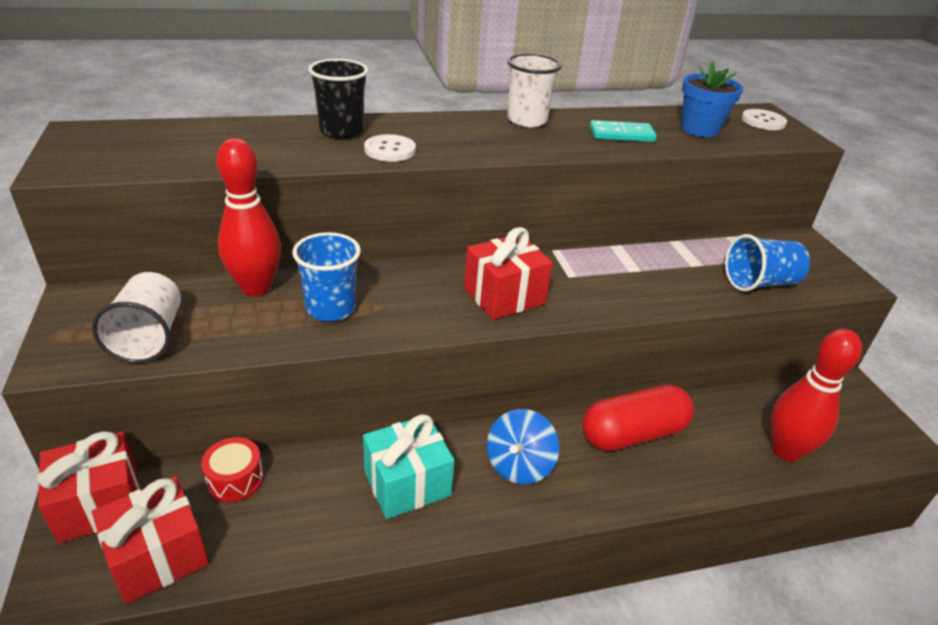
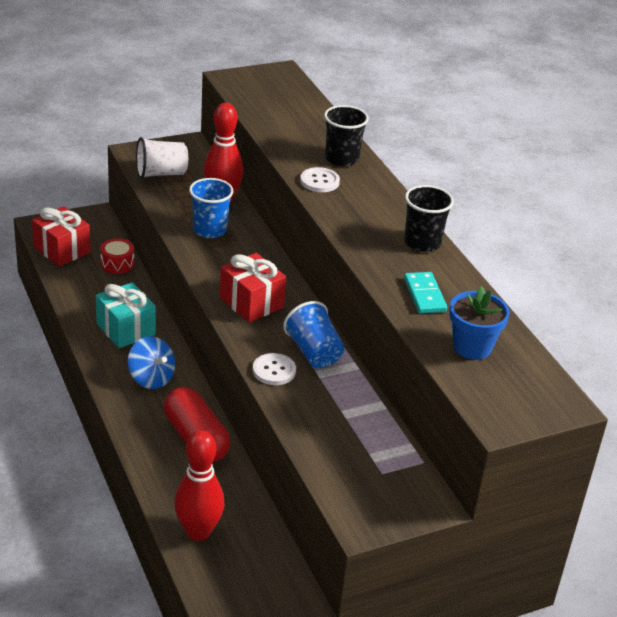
camera: 80 degrees right, 0 degrees up
red gift [37,431,140,543] -> none
blue spinning top [487,409,559,484] -> blue spinning top turned 150 degrees counterclockwise [128,336,175,389]
white cup [507,54,561,127] -> black cup [404,185,454,252]
blue cup [725,234,810,292] -> blue cup moved to [283,301,344,368]
white button [741,109,787,130] -> white button moved to [253,353,296,385]

